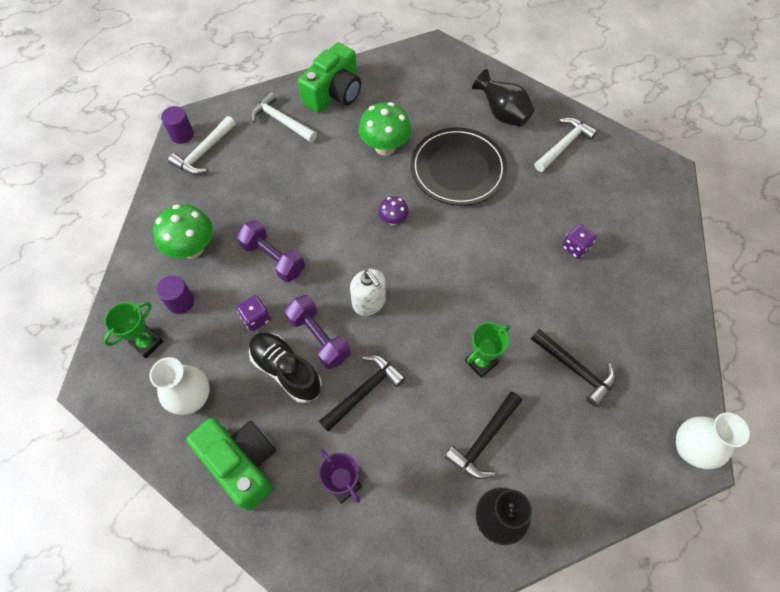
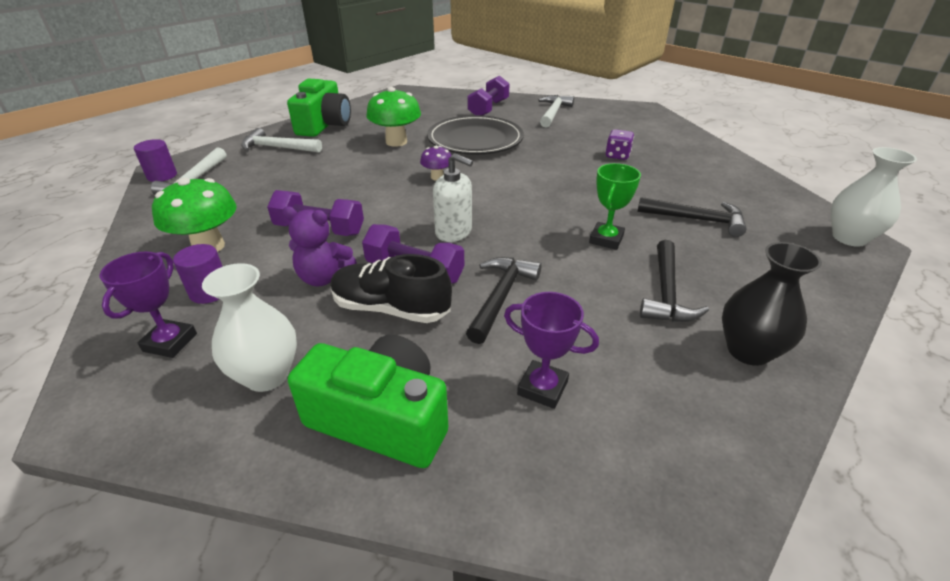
camera: 25 degrees left, 25 degrees down
green trophy [103,302,164,358] -> purple trophy [99,252,197,358]
purple dice [236,295,271,331] -> purple teddy bear [282,207,357,287]
black vase [472,69,535,127] -> purple dumbbell [468,75,510,115]

